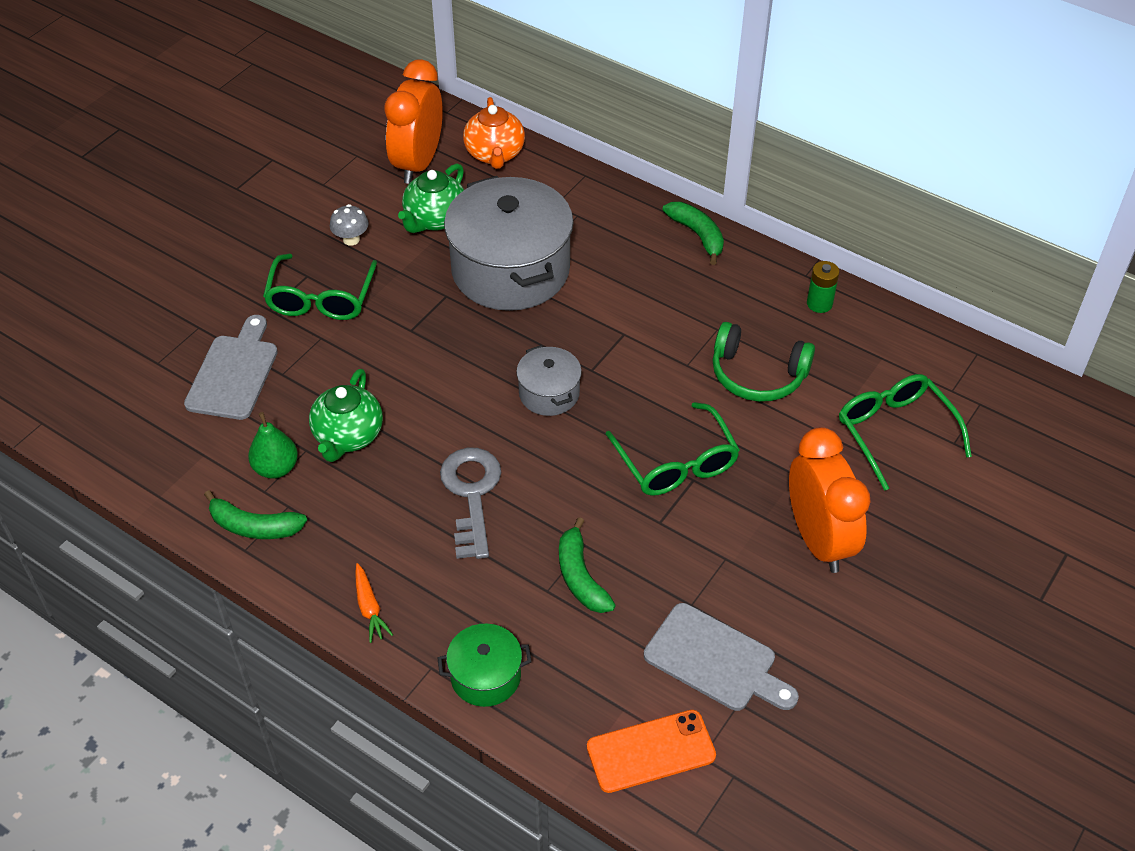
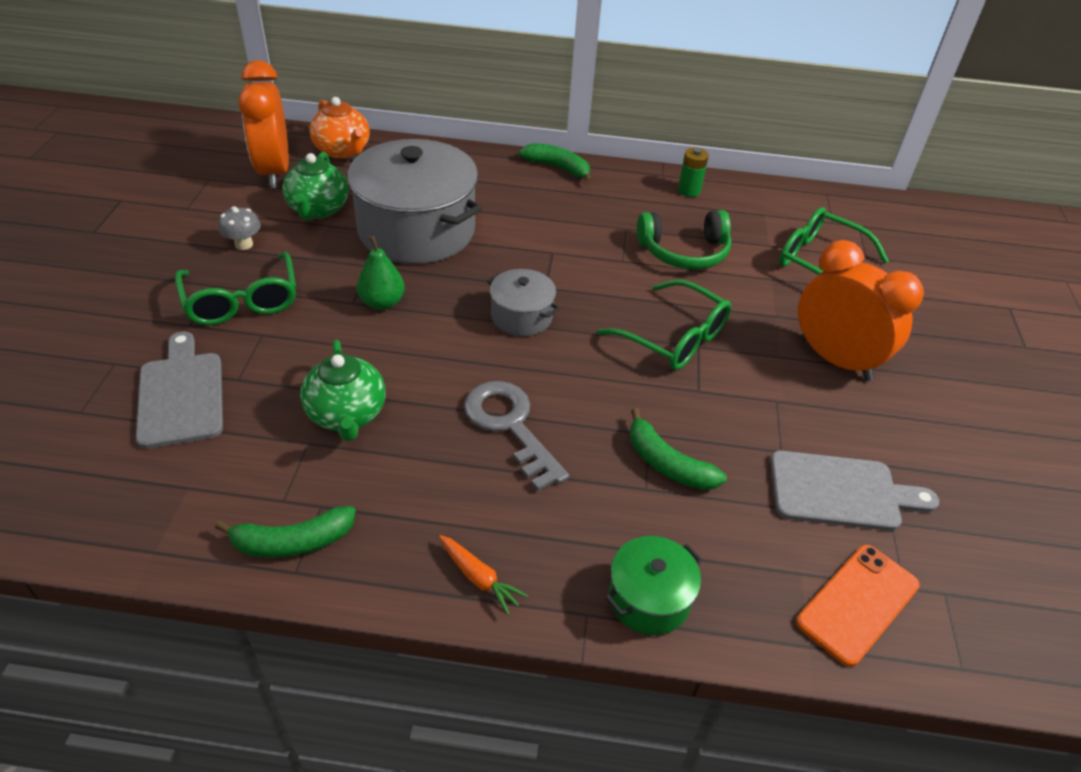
camera: 30 degrees left, 5 degrees down
green pear [248,412,298,479] -> green pear moved to [357,236,405,310]

